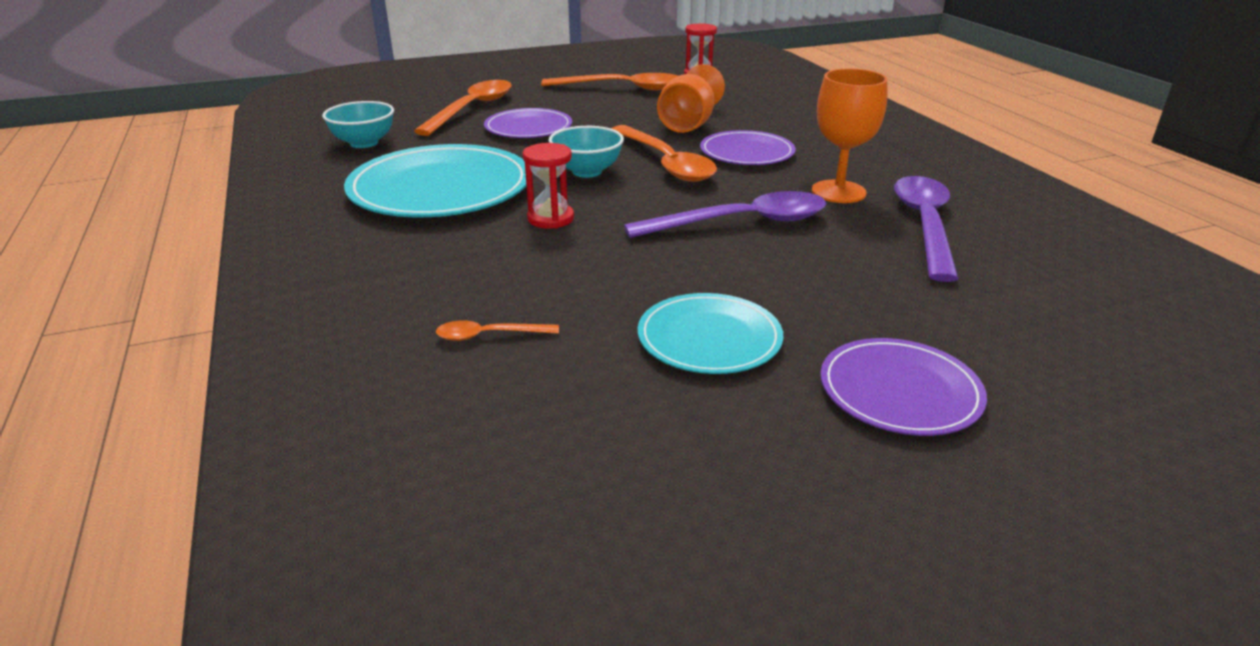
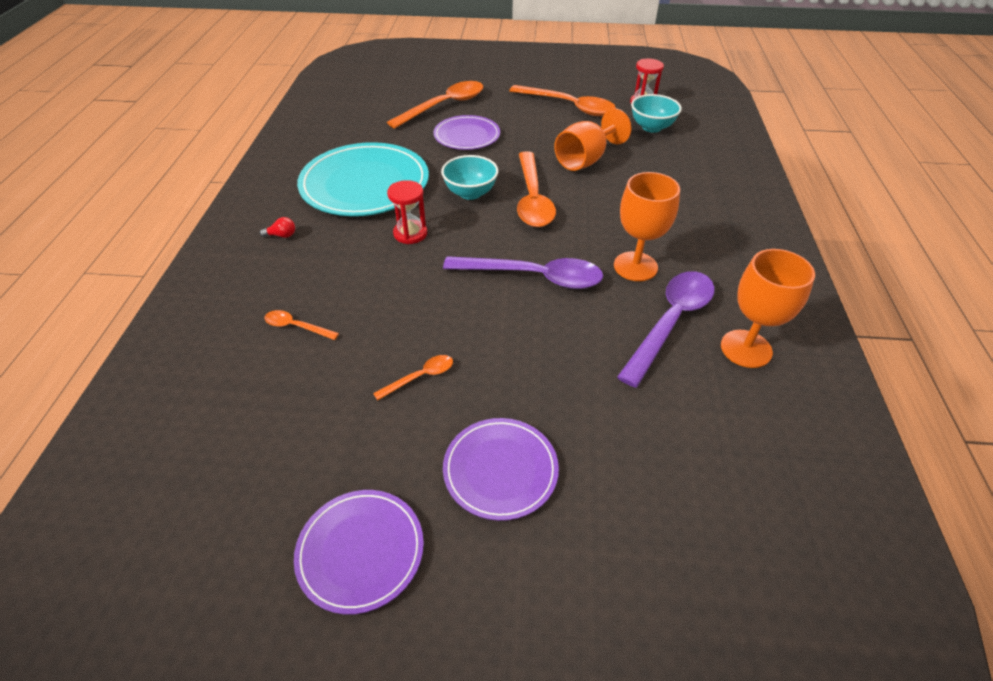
camera: 25 degrees right, 15 degrees up
turquoise bowl [322,101,394,148] -> turquoise bowl moved to [631,94,682,133]
turquoise plate [638,293,783,374] -> orange spoon [373,355,453,401]
purple plate [700,130,795,165] -> purple plate moved to [294,490,424,615]
none -> red light bulb [260,217,295,238]
none -> orange goblet [721,249,815,368]

